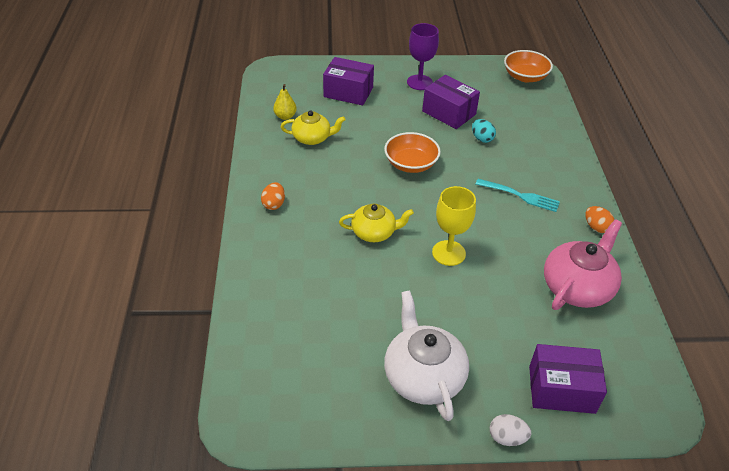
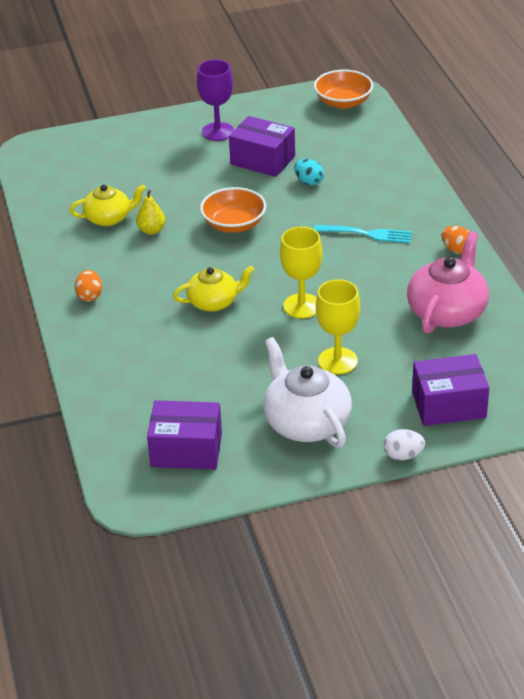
camera: 10 degrees left, 5 degrees down
yellow pear [273,84,297,120] -> yellow pear moved to [136,190,166,235]
purple box [323,57,374,106] -> purple box moved to [147,400,222,469]
none -> yellow goblet [316,279,360,375]

